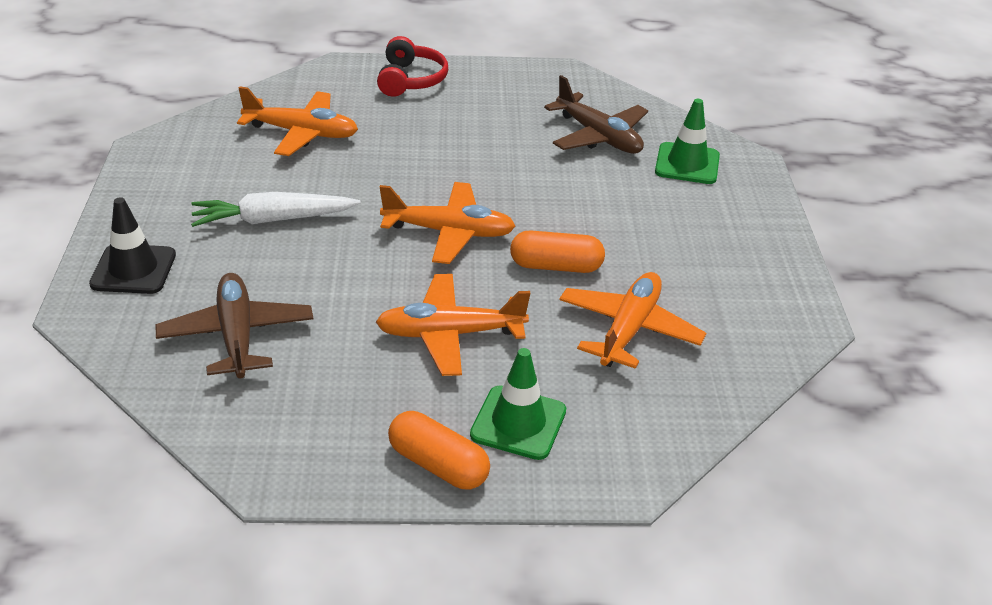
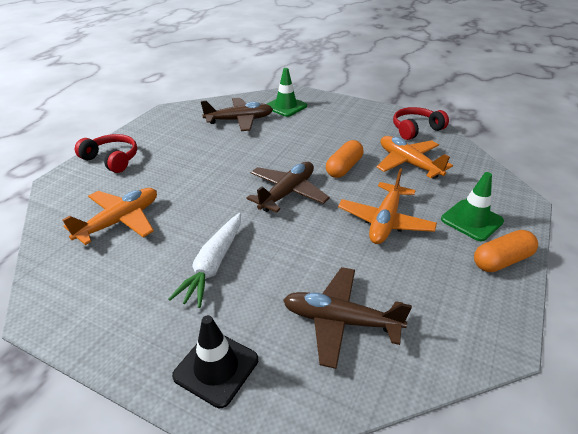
camera: 60 degrees left, 0 degrees up
orange plane [380,182,516,264] -> brown plane [247,162,330,213]
none -> red headphones [393,107,449,140]

